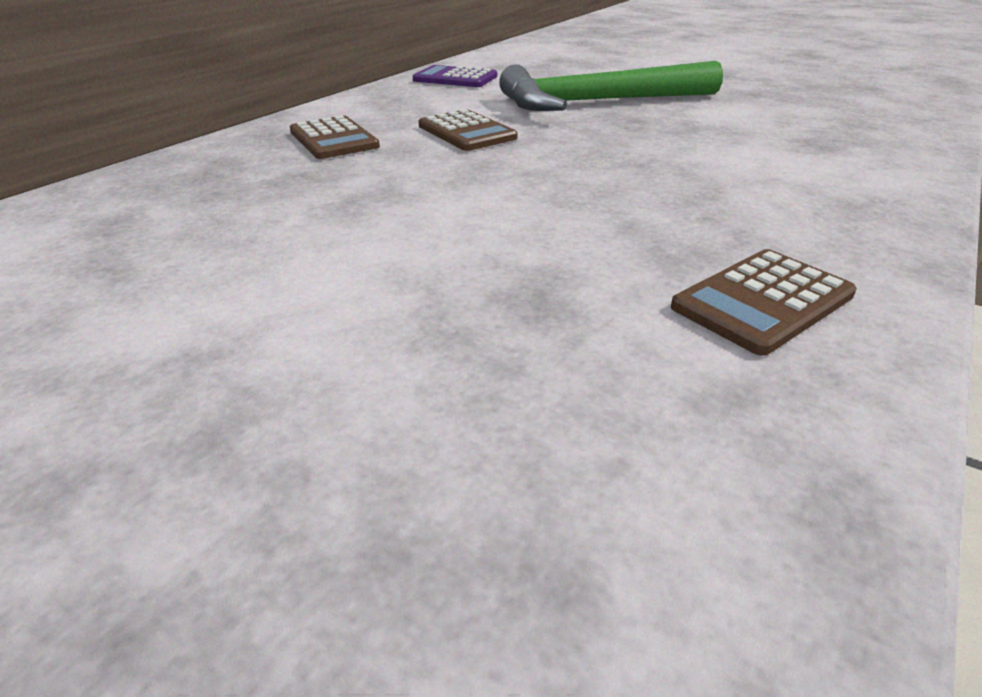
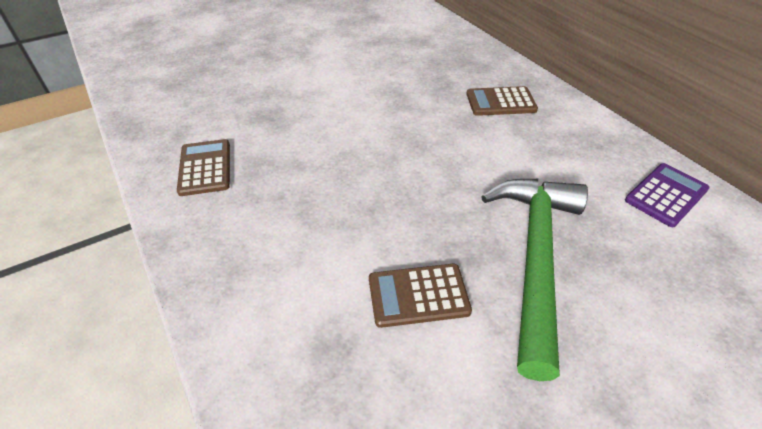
camera: 115 degrees right, 10 degrees up
brown calculator [419,109,517,151] -> brown calculator moved to [369,264,472,328]

